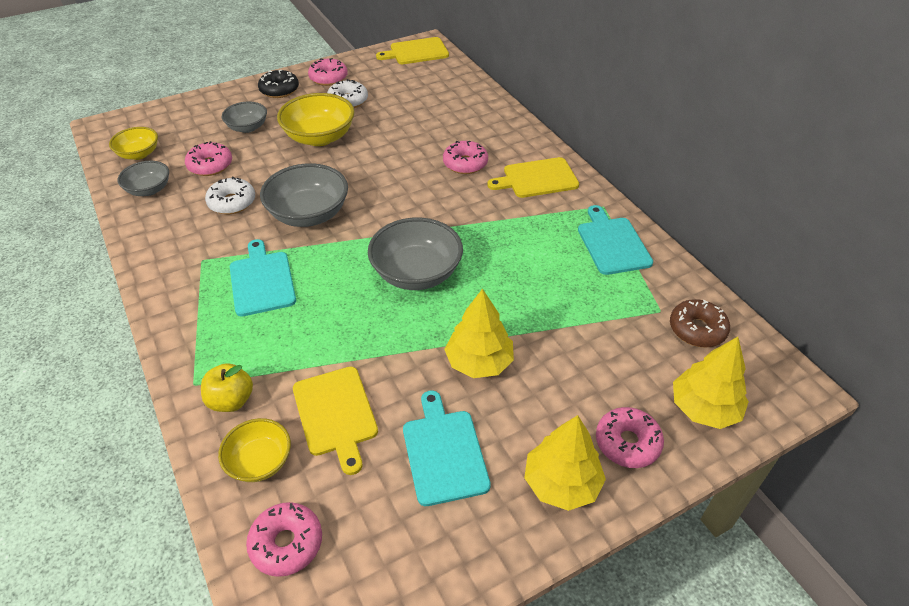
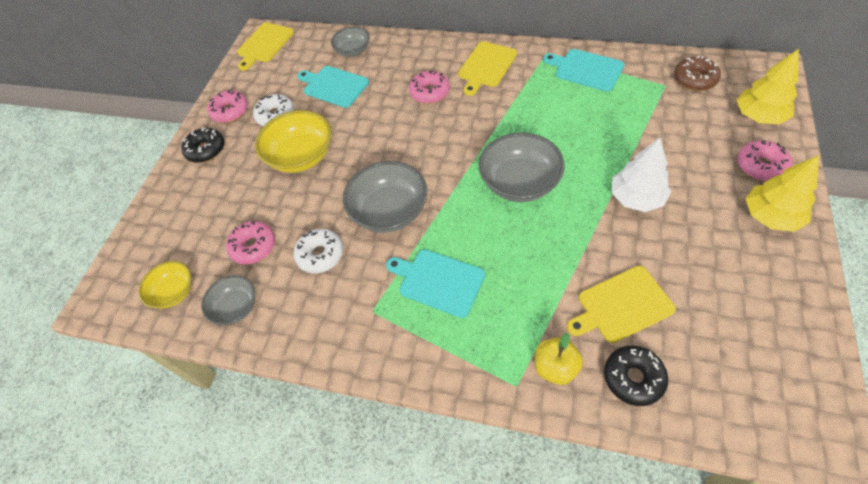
camera: 40 degrees left, 10 degrees up
yellow bowl [218,418,291,482] -> black donut [604,346,668,406]
grey bowl [222,101,267,133] -> grey bowl moved to [331,27,370,57]
pink donut [246,502,322,577] -> none
yellow cutting board [293,367,378,475] -> yellow cutting board turned 135 degrees clockwise [567,266,676,343]
turquoise cutting board [403,391,491,506] -> turquoise cutting board moved to [297,66,369,108]
yellow tree [444,289,514,378] -> white tree [612,138,671,212]

